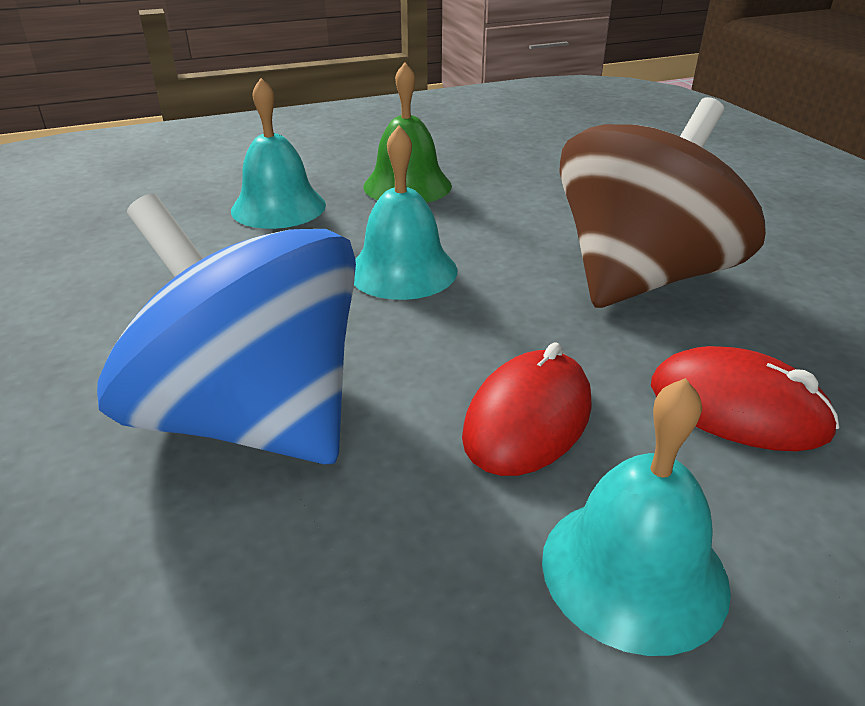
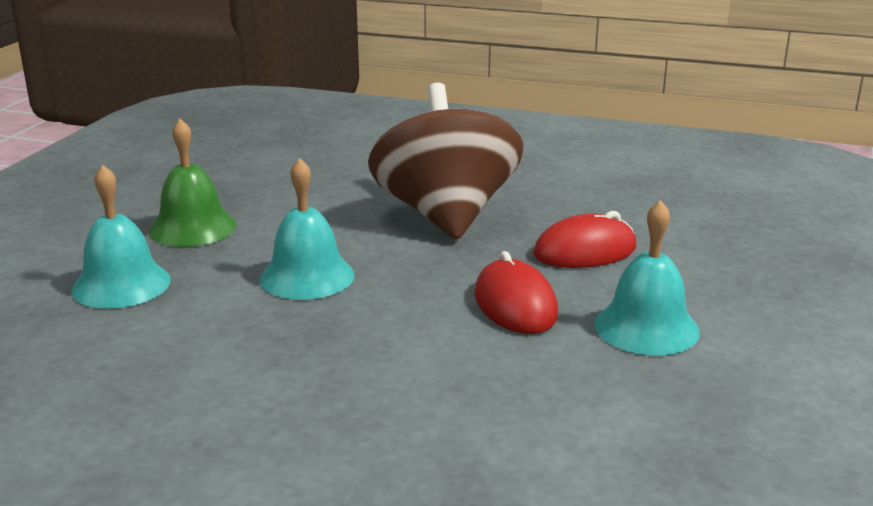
camera: 50 degrees left, 10 degrees down
blue spinning top [97,194,356,464] -> none

